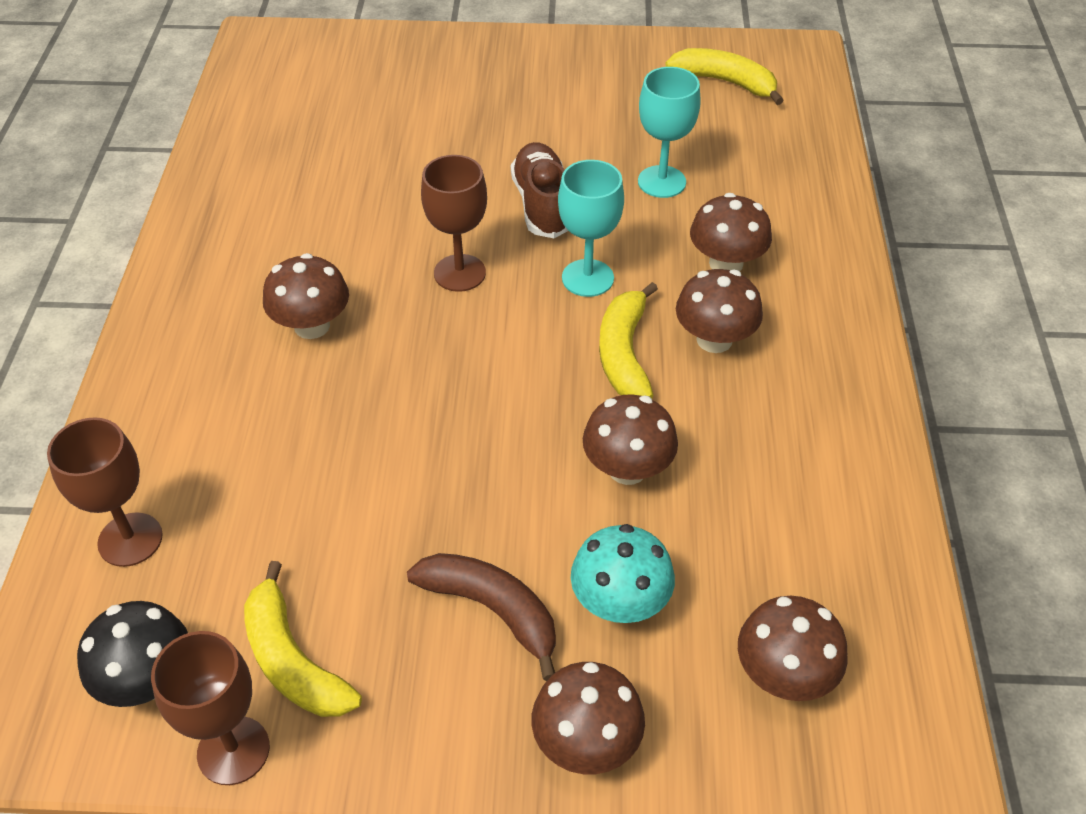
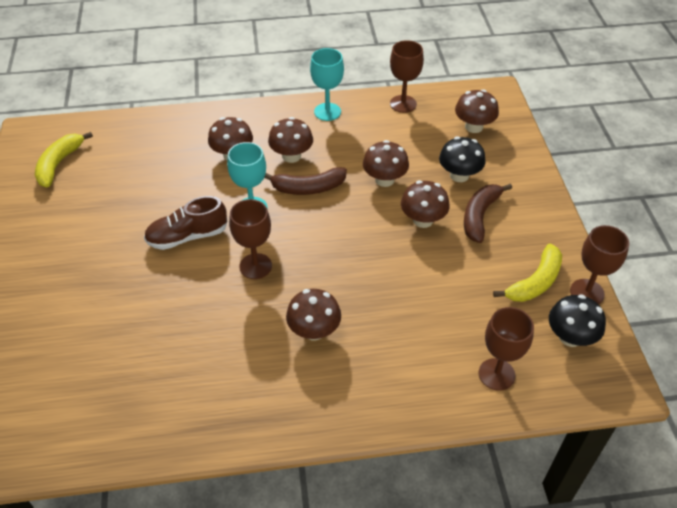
camera: 100 degrees left, 0 degrees up
brown mushroom [532,662,645,774] -> brown mushroom moved to [401,180,450,228]
turquoise mushroom [571,524,675,623] -> black mushroom [439,137,485,182]
yellow banana [599,282,658,398] -> brown banana [264,167,347,195]
turquoise goblet [638,67,701,198] -> turquoise goblet moved to [310,48,344,121]
none -> brown goblet [390,40,424,113]

